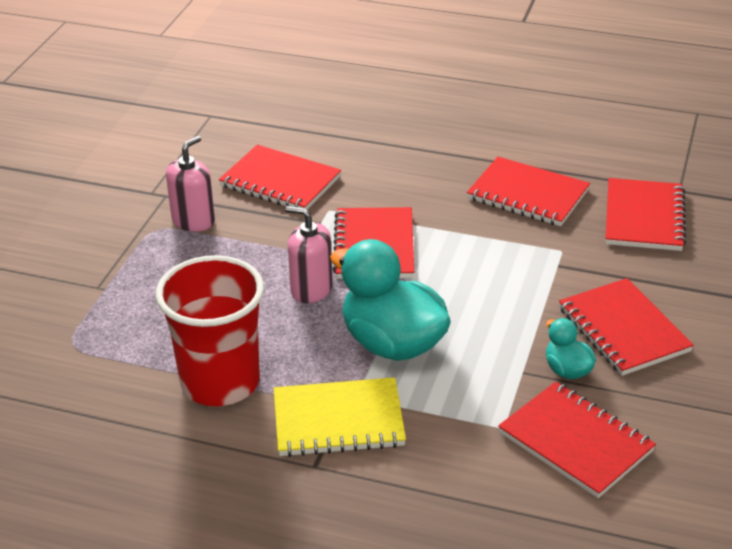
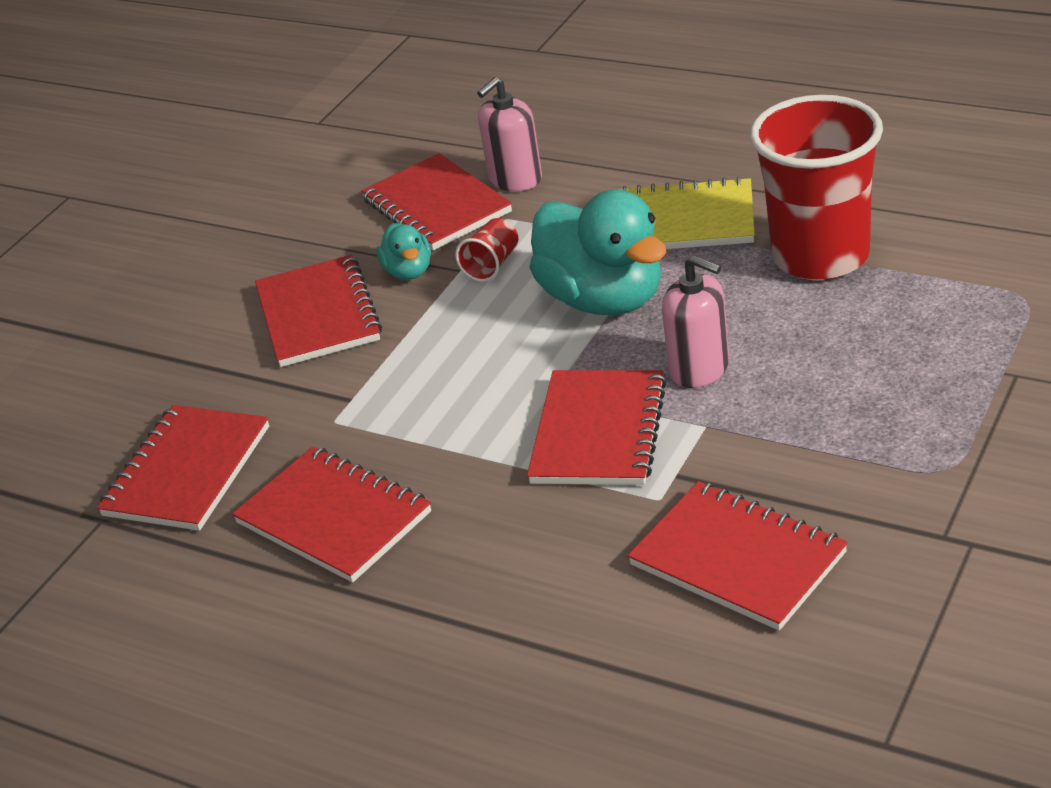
camera: 165 degrees left, 0 degrees up
pink soap dispenser [166,136,215,232] -> pink soap dispenser moved to [477,77,542,191]
none -> red cup [455,218,519,282]

